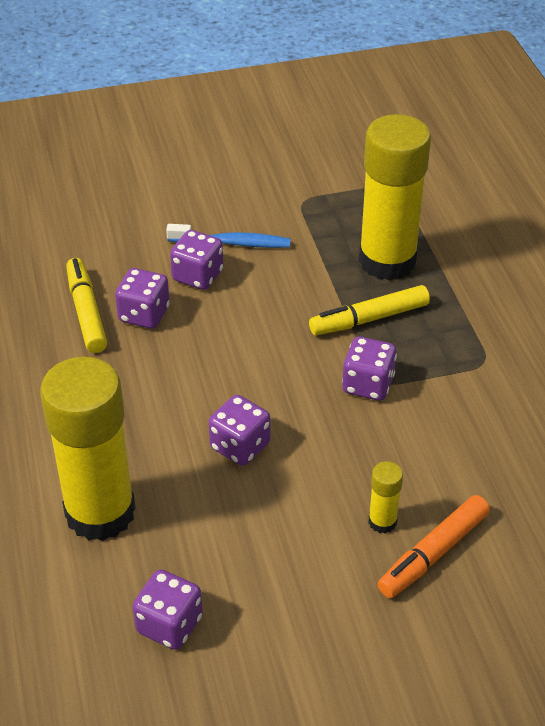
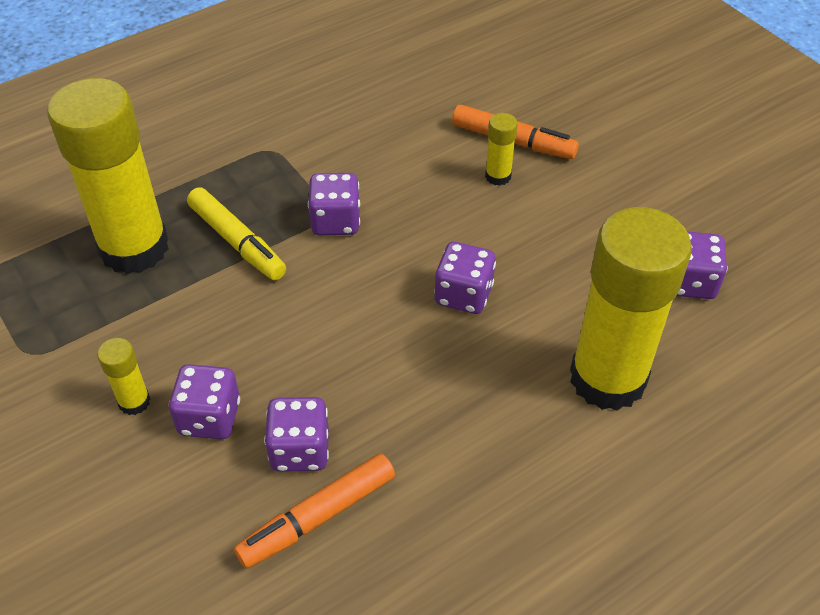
camera: 110 degrees left, 5 degrees up
yellow marker [66,258,107,353] -> orange marker [234,454,395,569]
blue toothbrush [166,224,291,248] -> yellow glue stick [97,338,150,415]

